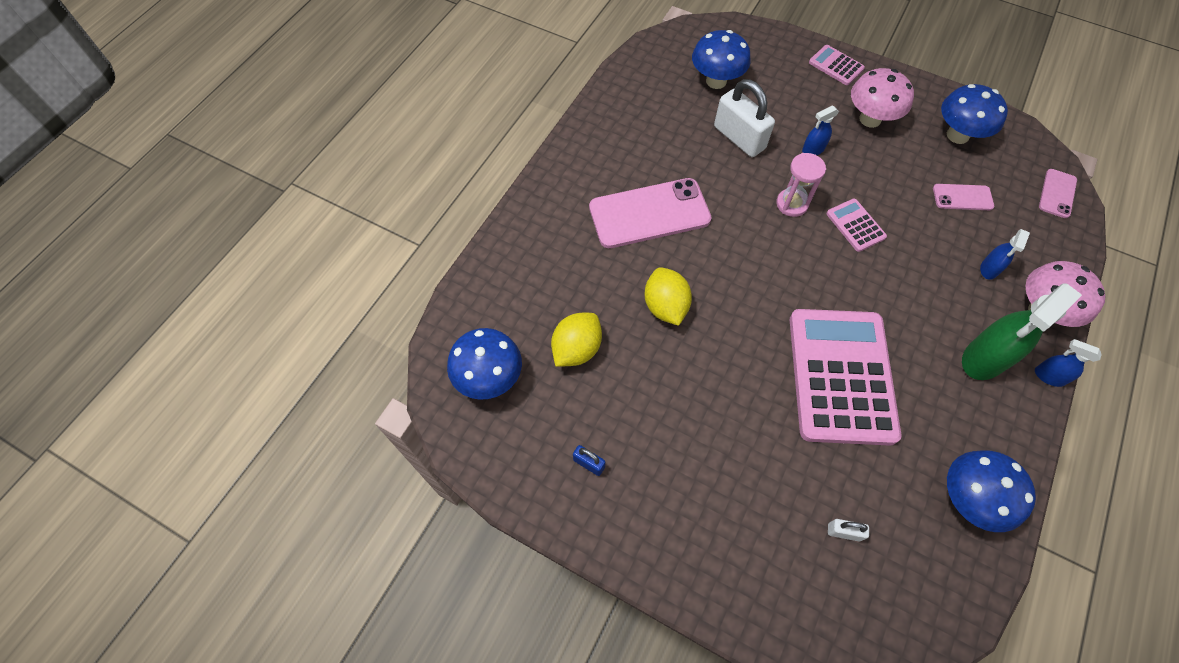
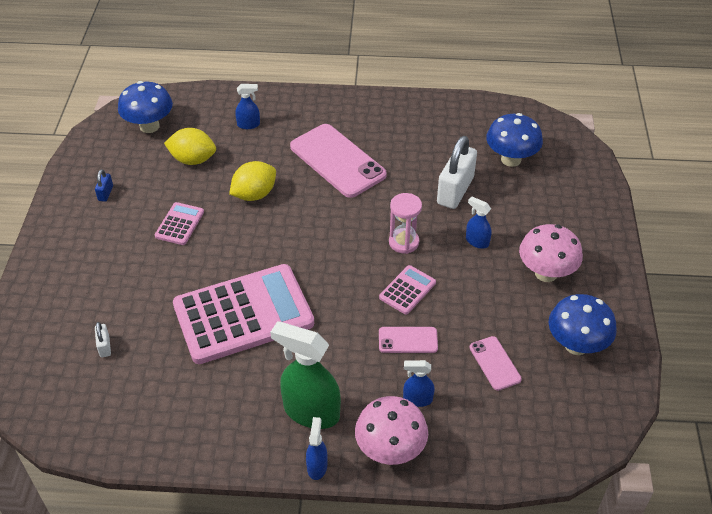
camera: 65 degrees right, 15 degrees down
pink calculator [809,45,865,85] -> pink calculator moved to [155,202,204,245]
blue mushroom [947,450,1036,532] -> none
pink phone [1039,169,1077,218] -> pink phone moved to [379,327,438,353]
none -> blue spray bottle [235,84,260,129]

